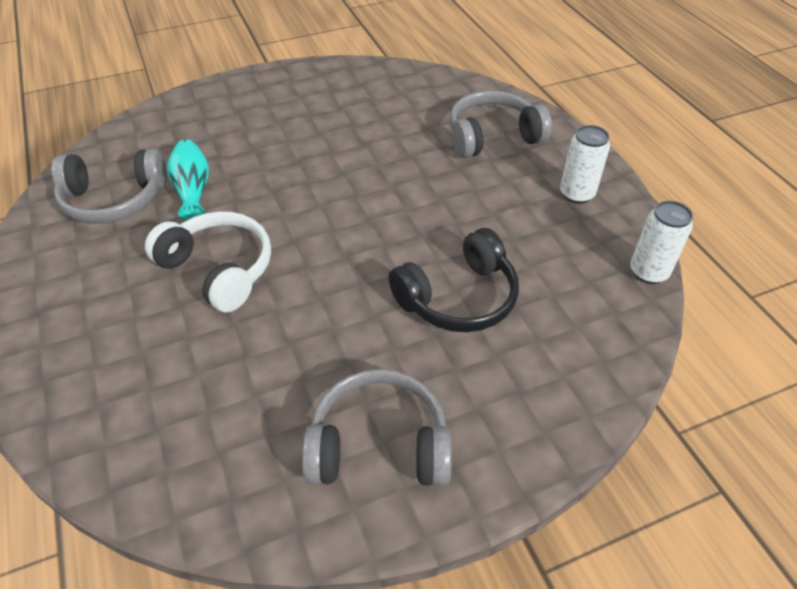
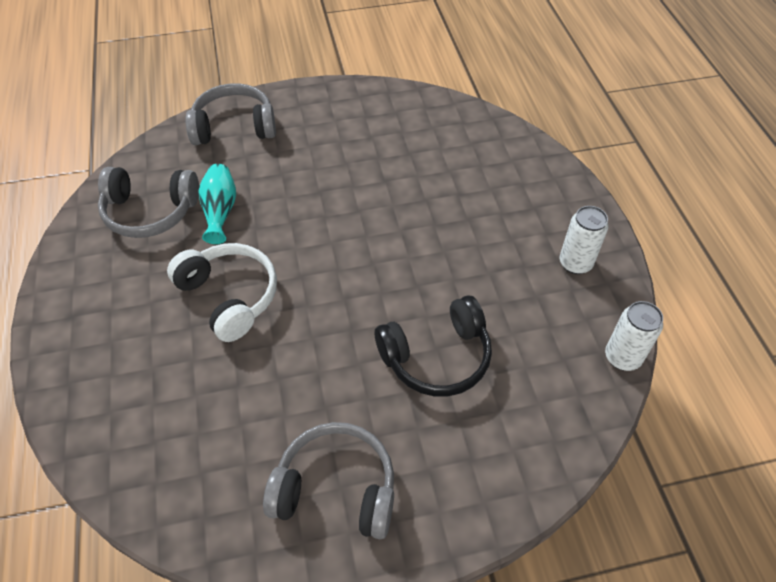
camera: 10 degrees right, 5 degrees up
grey headphones [449,90,552,158] -> grey headphones moved to [185,83,276,145]

